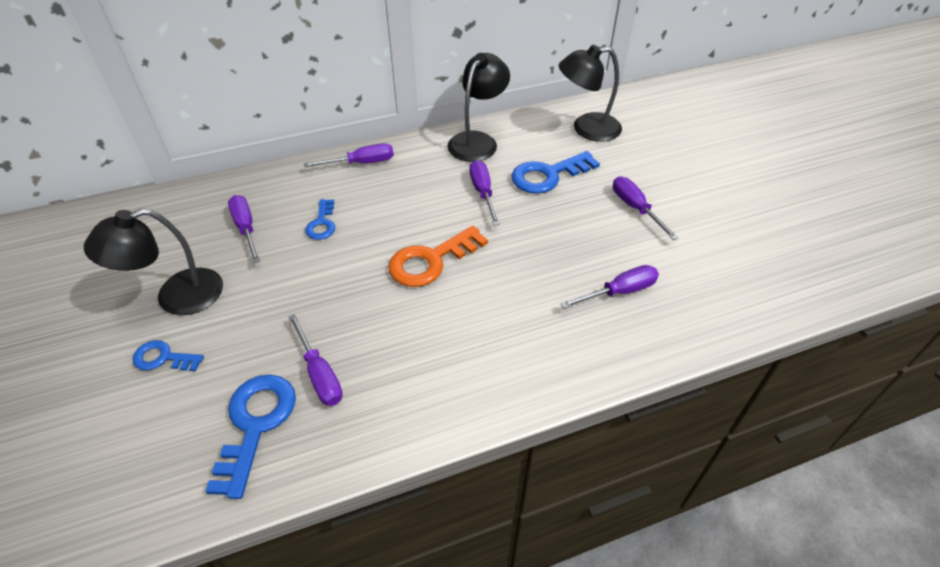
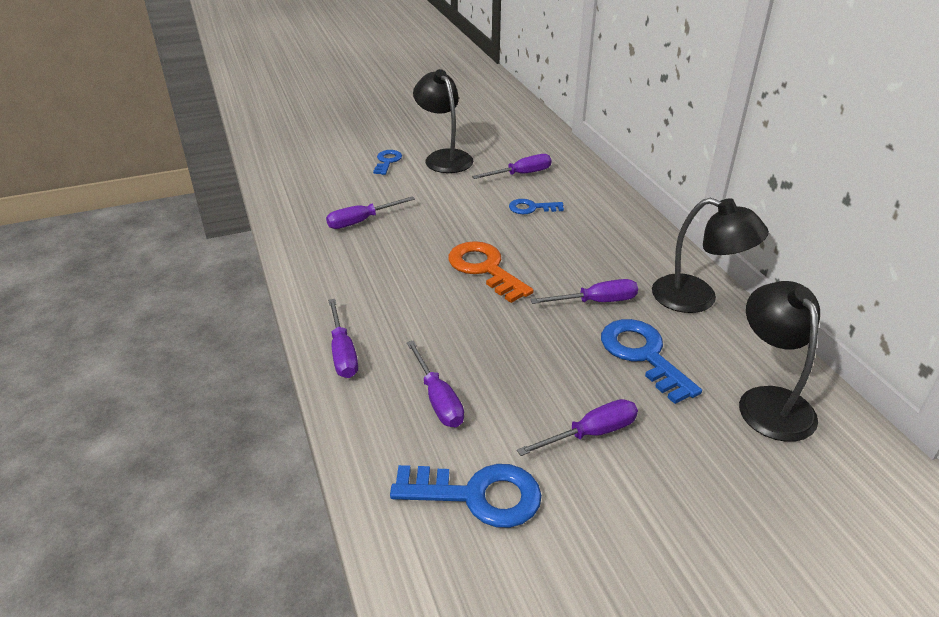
camera: 90 degrees right, 10 degrees down
blue key [205,374,296,499] -> blue key moved to [390,464,542,528]
purple screwdriver [304,143,394,167] -> purple screwdriver moved to [328,299,358,378]

